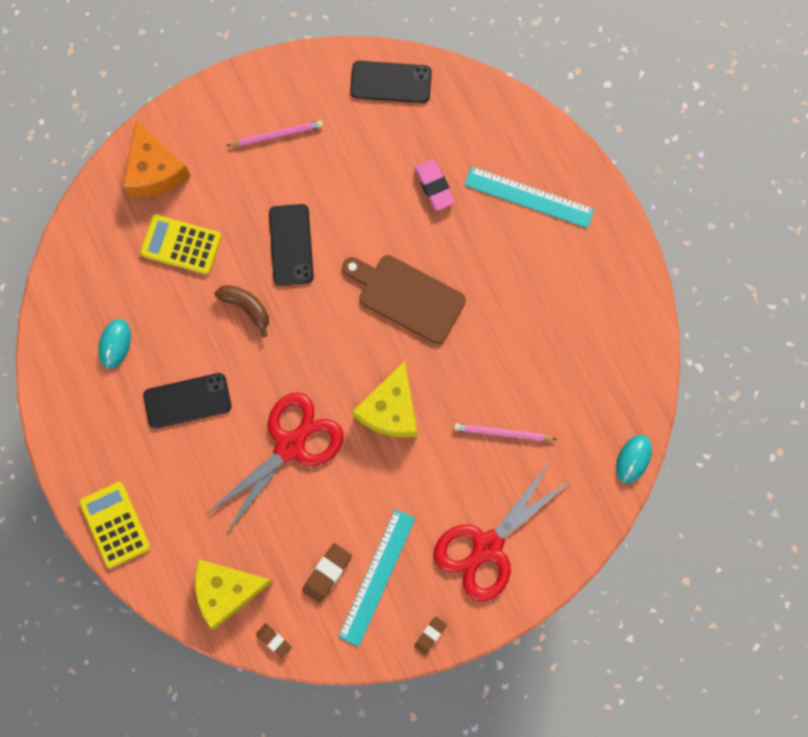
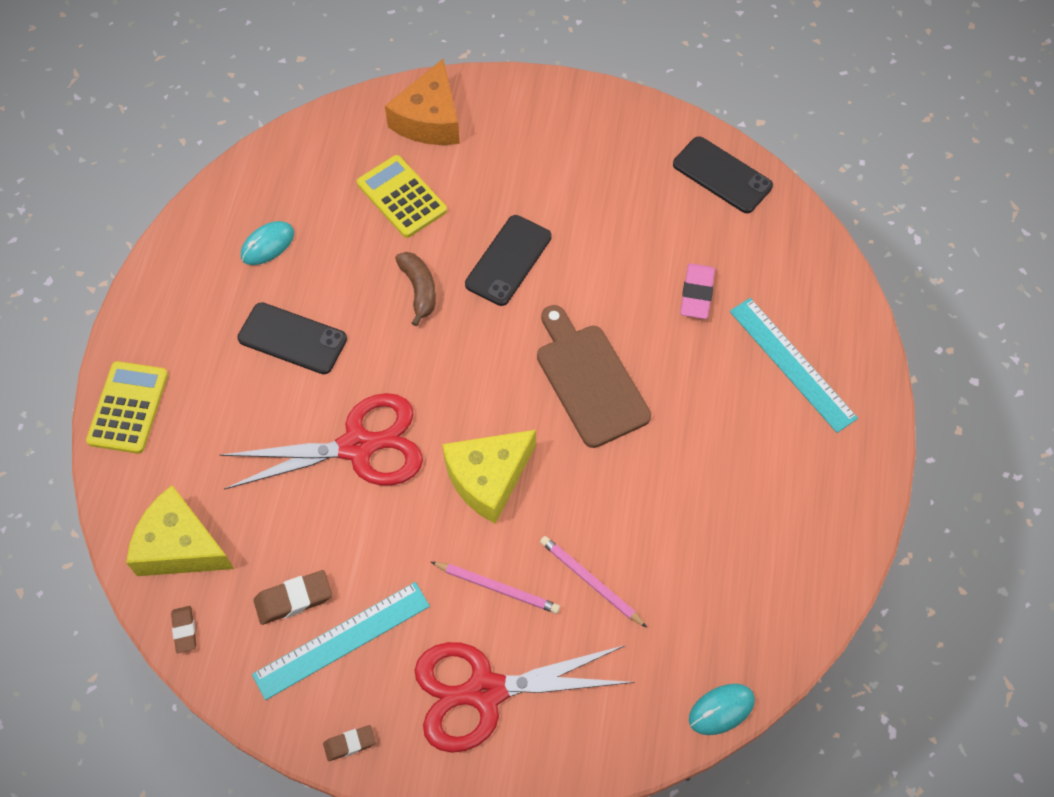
camera: 35 degrees right, 15 degrees down
pink pencil [226,121,323,146] -> pink pencil moved to [431,562,560,614]

